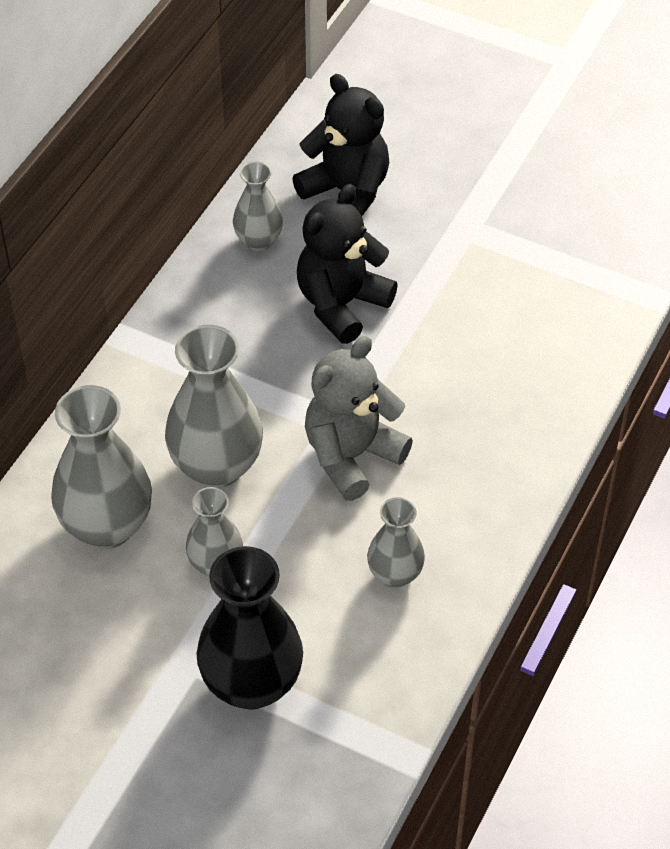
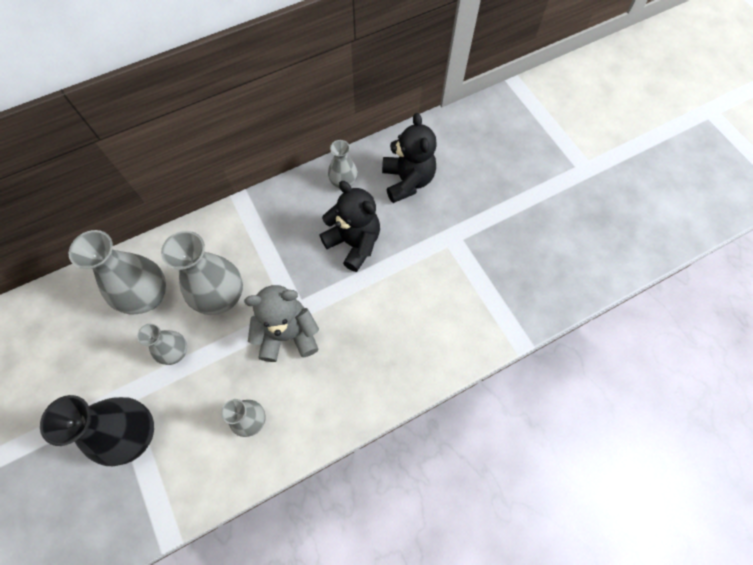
camera: 35 degrees right, 15 degrees up
black teddy bear [297,184,398,344] -> black teddy bear turned 60 degrees clockwise [319,181,380,272]

